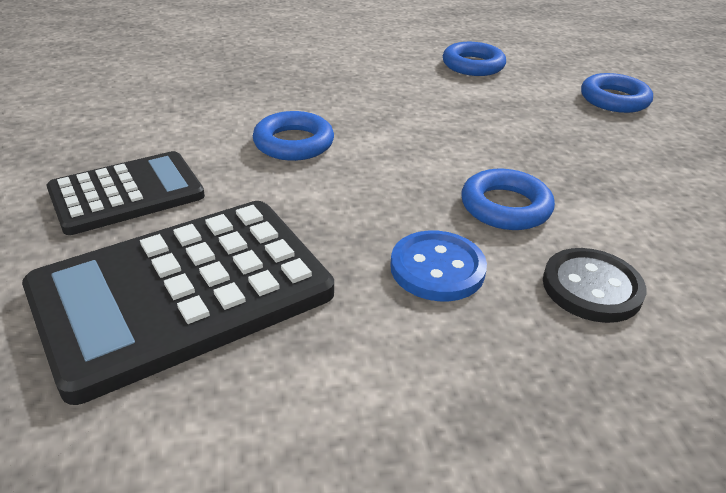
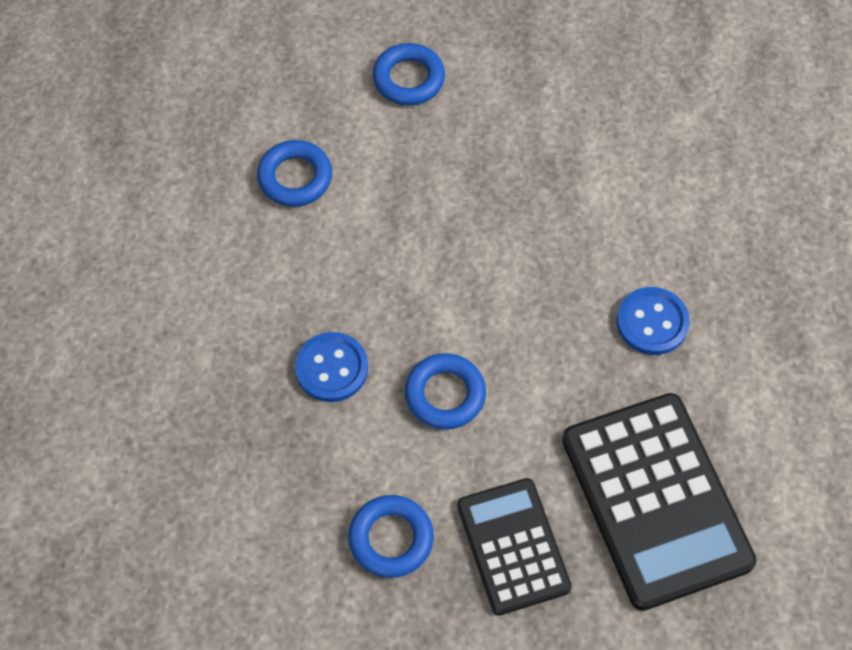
camera: 75 degrees left, 25 degrees up
blue ring [461,169,555,230] -> blue ring moved to [348,495,434,578]
black button [543,248,646,323] -> none
none -> blue button [295,332,368,402]

